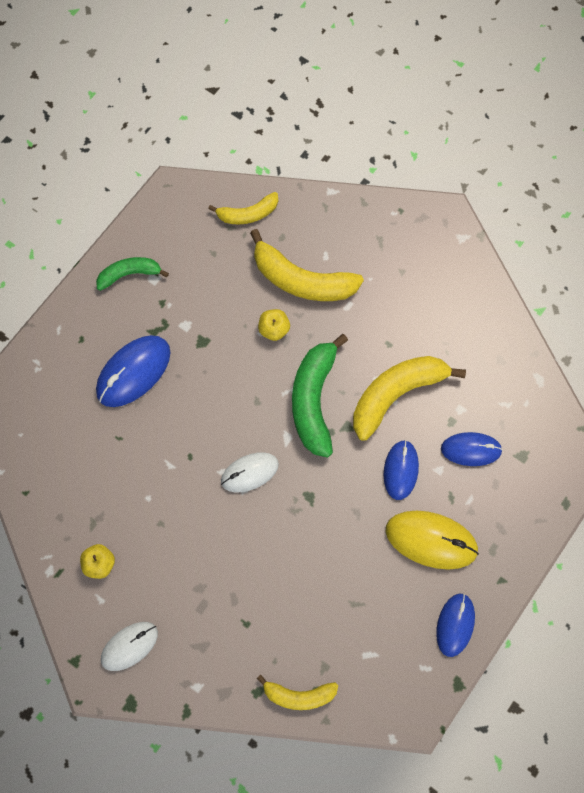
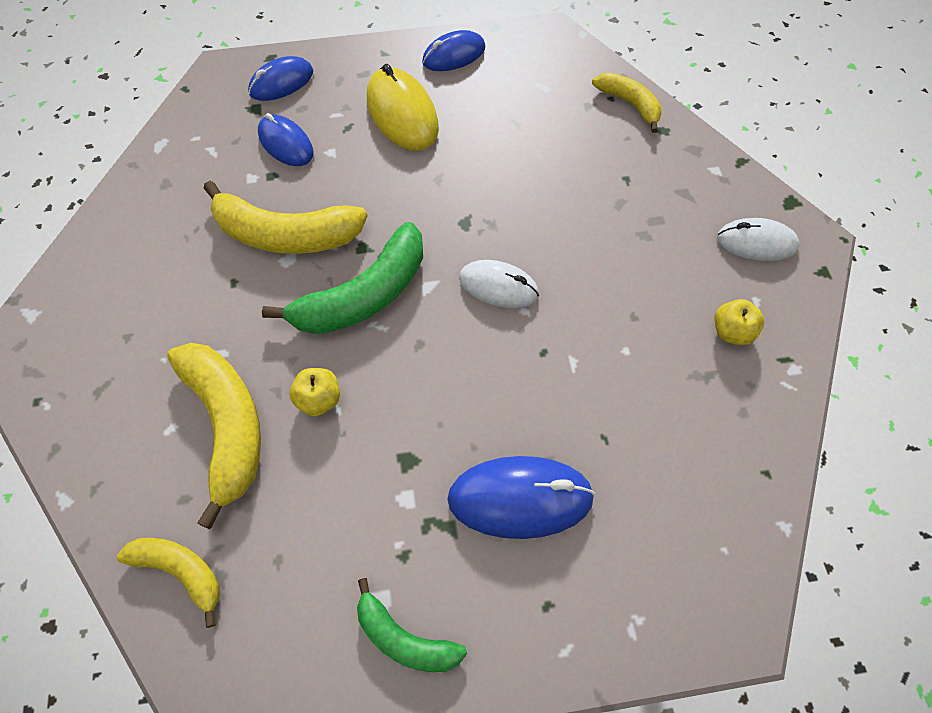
camera: 135 degrees left, 10 degrees down
blue mouse [384,440,419,500] -> blue mouse moved to [248,56,313,101]

